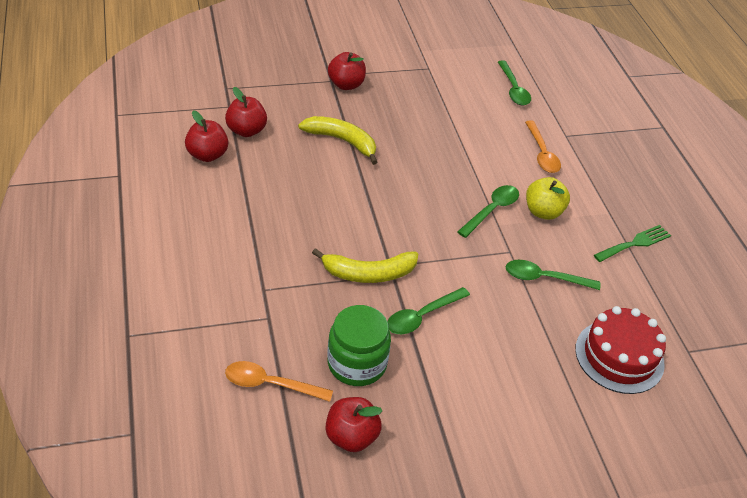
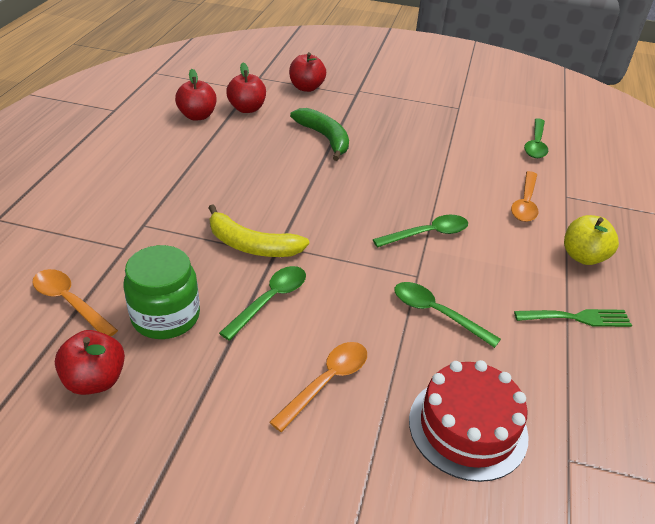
camera: 30 degrees right, 5 degrees down
yellow banana [298,116,377,165] -> green banana [290,108,349,161]
red apple [328,52,366,90] -> red apple moved to [289,52,326,92]
green spoon [387,287,470,334] -> green spoon turned 135 degrees clockwise [219,266,306,341]
yellow apple [526,177,570,220] -> yellow apple moved to [564,215,619,265]
none -> orange spoon [269,342,367,432]

